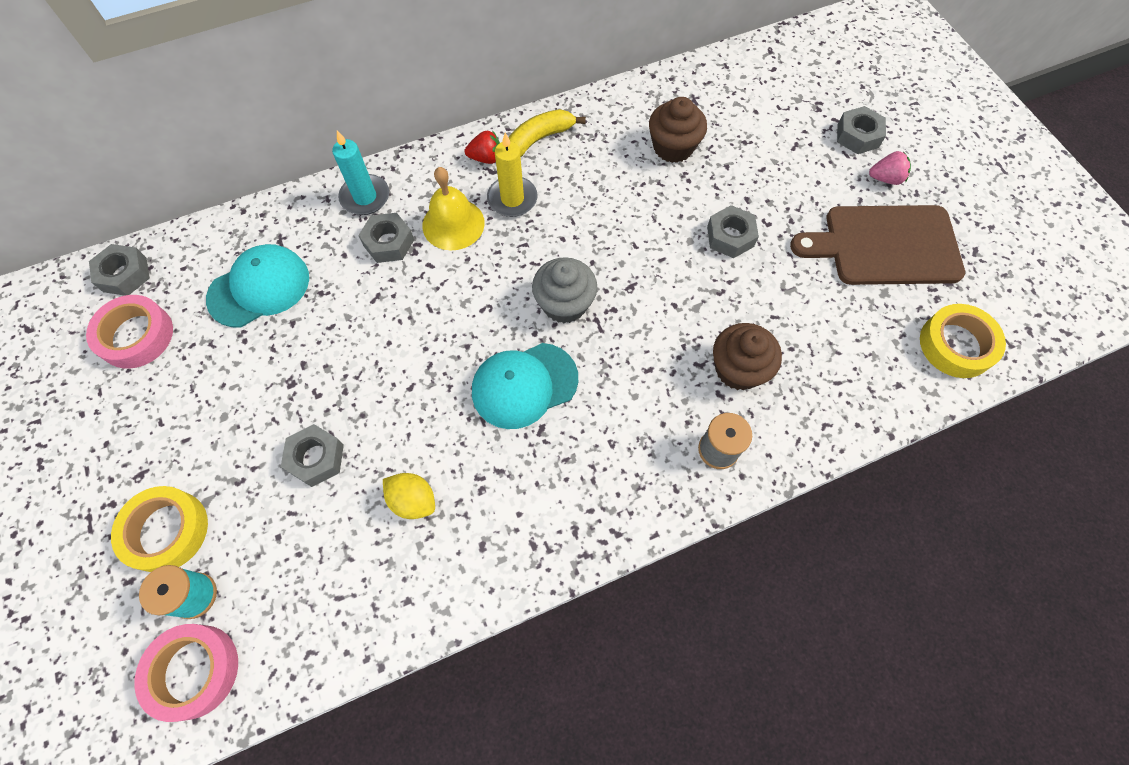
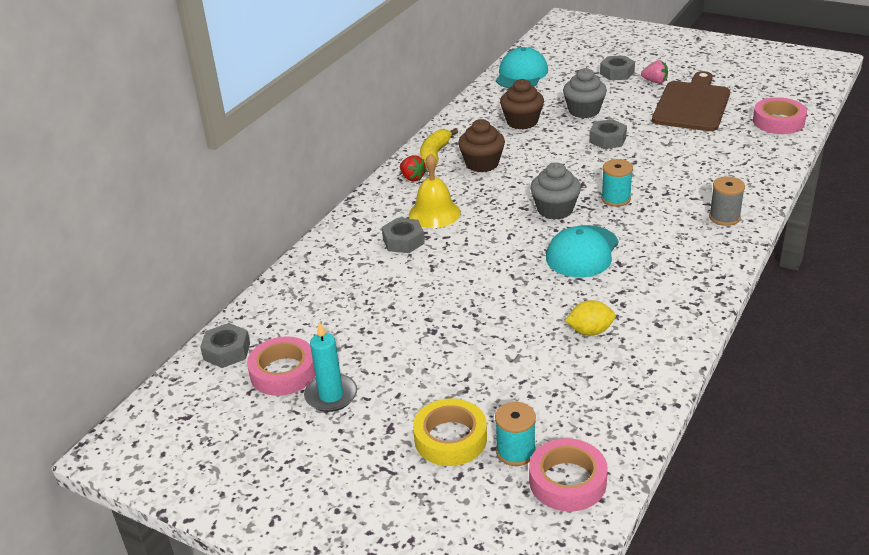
camera: 35 degrees left, 30 degrees down
turquoise cap [206,244,309,328] -> turquoise cap moved to [496,47,548,88]
grey nut [281,424,344,487] -> none
turquoise candle [332,131,389,215] -> turquoise candle moved to [304,322,357,412]
red strawberry [465,130,500,164] -> red strawberry turned 90 degrees clockwise [400,155,427,181]
yellow candle [487,133,537,217] -> none
brown cupcake [713,323,782,390] -> brown cupcake moved to [458,119,505,172]
brown cutting board [790,205,965,285] -> brown cutting board turned 150 degrees clockwise [652,71,730,131]
pink strawberry [869,151,911,185] -> pink strawberry turned 60 degrees clockwise [641,60,668,84]
yellow tape [920,304,1006,378] -> pink tape [753,97,807,134]
none -> grey cupcake [563,68,607,118]
none -> turquoise spool [601,159,633,207]

